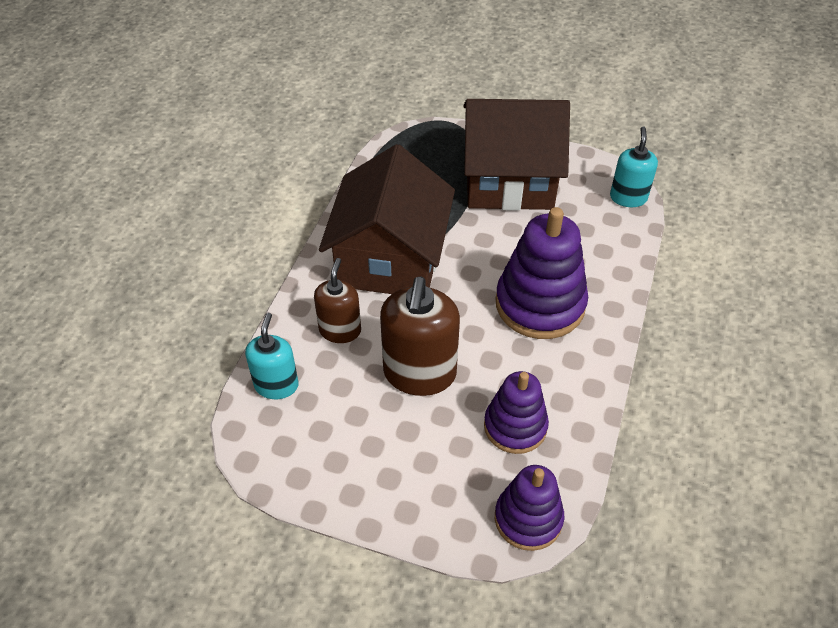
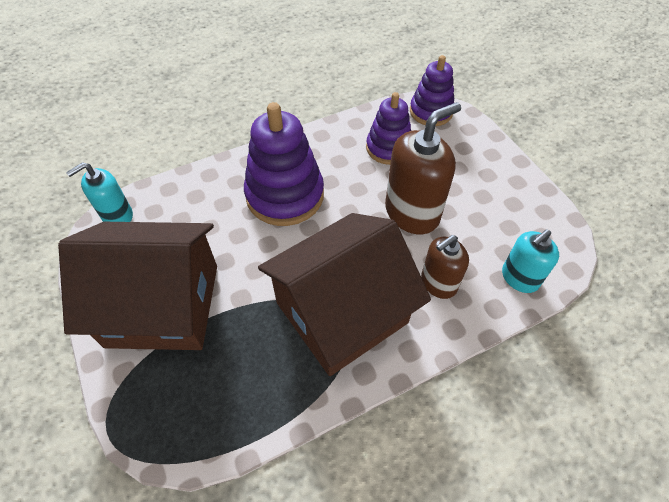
camera: 135 degrees left, 5 degrees up
brown house [463,99,570,211] -> brown house turned 45 degrees counterclockwise [58,222,217,350]

